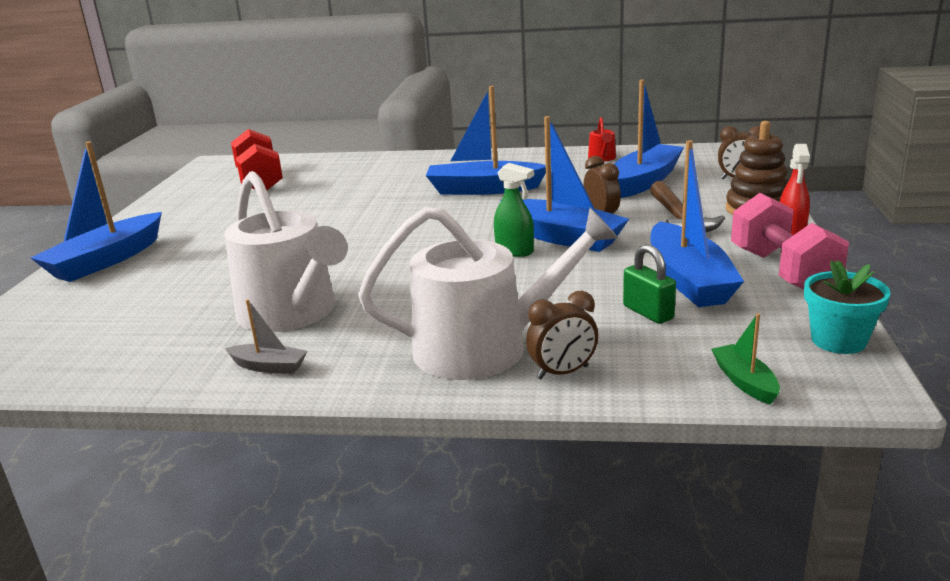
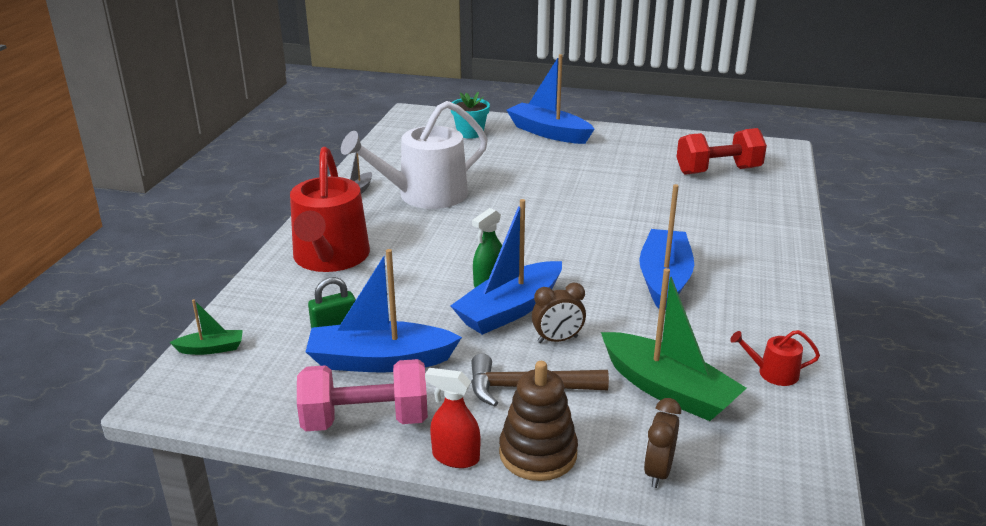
camera: 95 degrees right, 5 degrees up
white watering can [358,207,618,380] -> red watering can [290,147,370,272]
brown clock [526,291,598,379] -> none
blue boat [614,80,684,198] -> green boat [601,268,746,421]
turquoise flower pot [804,260,890,354] -> turquoise flower pot moved to [451,92,490,139]

